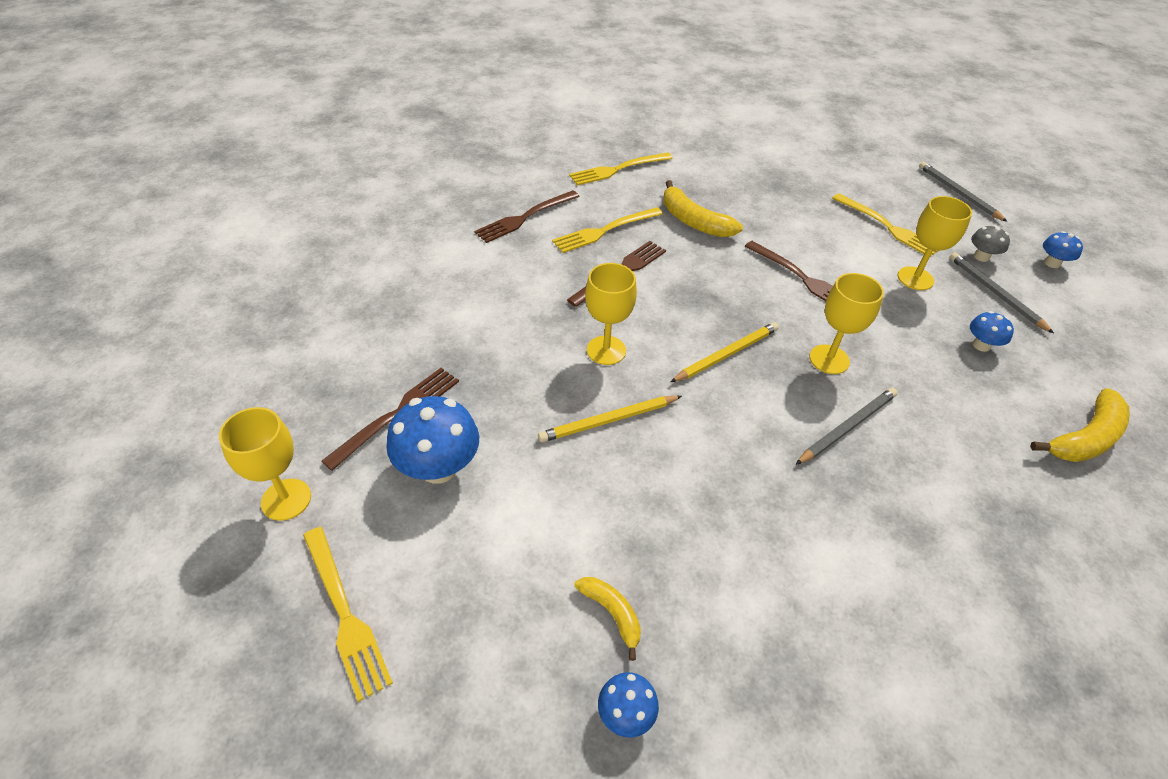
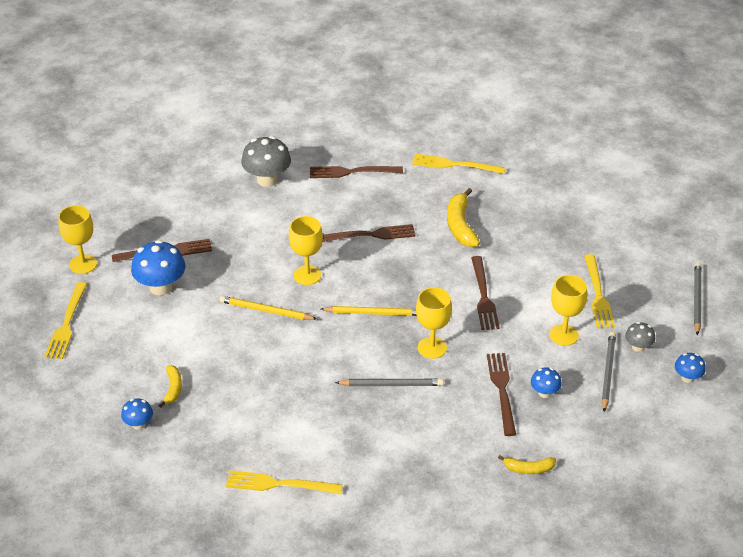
camera: 40 degrees right, 5 degrees down
yellow fork [552,207,663,253] -> yellow fork moved to [226,470,343,494]
yellow banana [1030,388,1130,462] -> yellow banana [498,455,556,474], size x0.58
none -> grey mushroom [241,136,291,187]
none -> brown fork [487,353,516,436]

